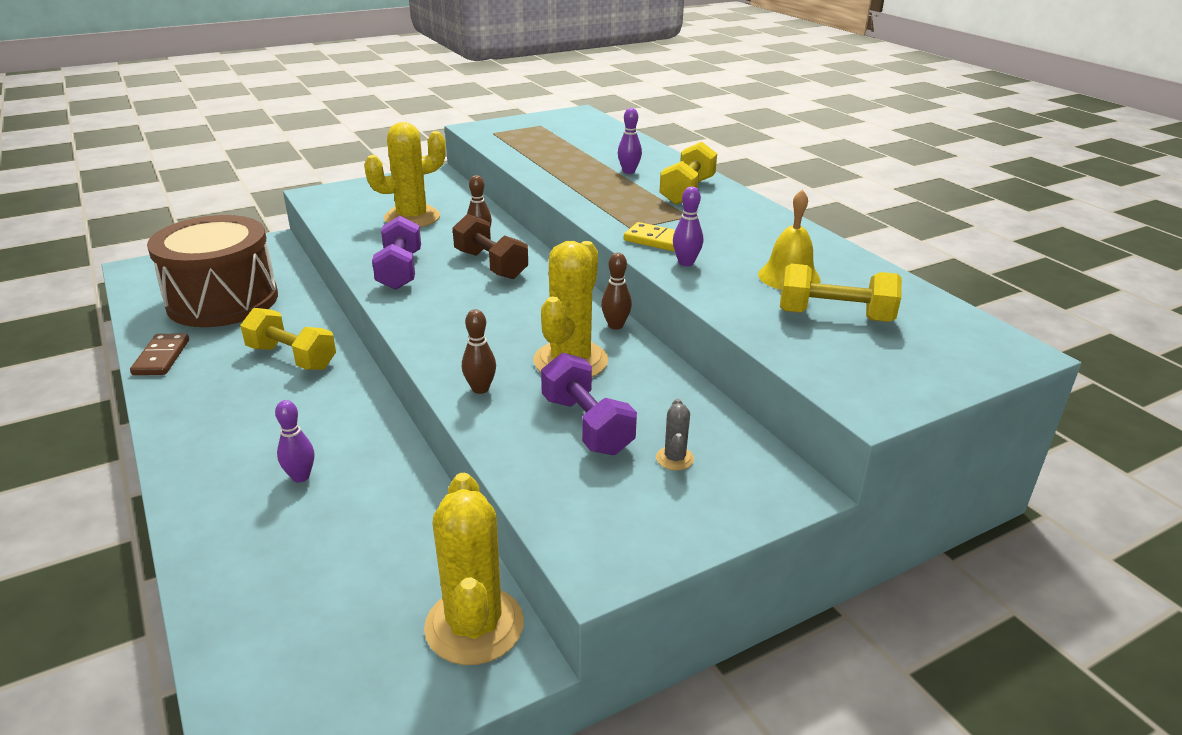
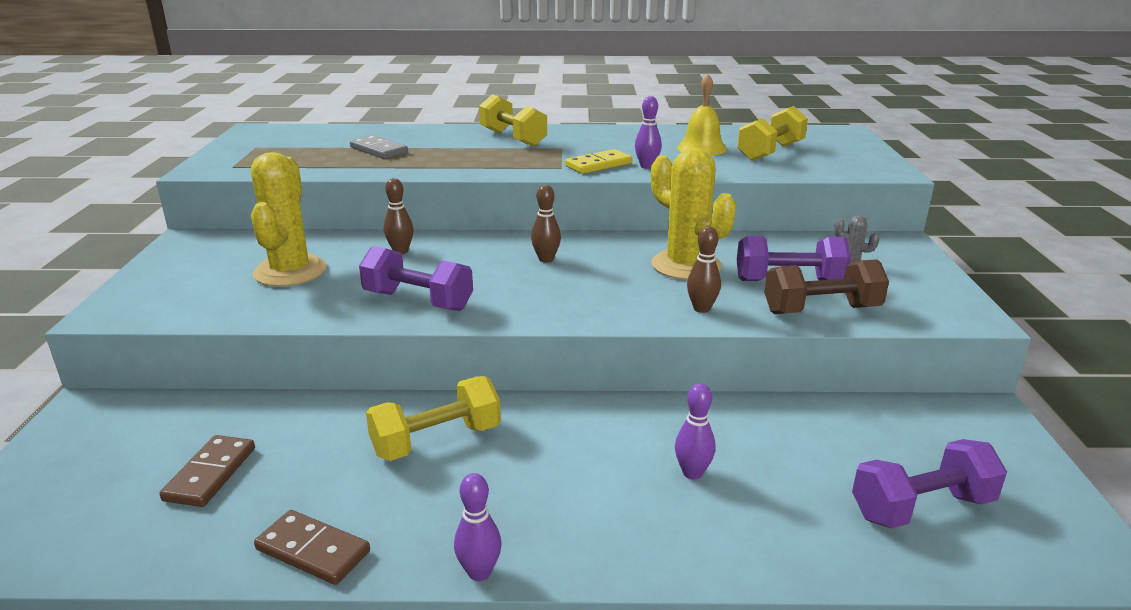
camera: 60 degrees left, 5 degrees down
brown drum [147,215,278,327] -> brown domino [160,435,255,507]
yellow cactus [424,473,524,665] -> none
brown dumbbell [453,214,528,279] -> brown dumbbell moved to [764,259,889,314]
brown bowling pin [601,253,632,330] -> brown bowling pin moved to [531,185,561,263]
purple bowling pin [618,108,642,174] -> purple bowling pin moved to [454,473,501,581]
none -> grey domino [350,135,408,159]
none -> purple dumbbell [852,439,1007,528]

